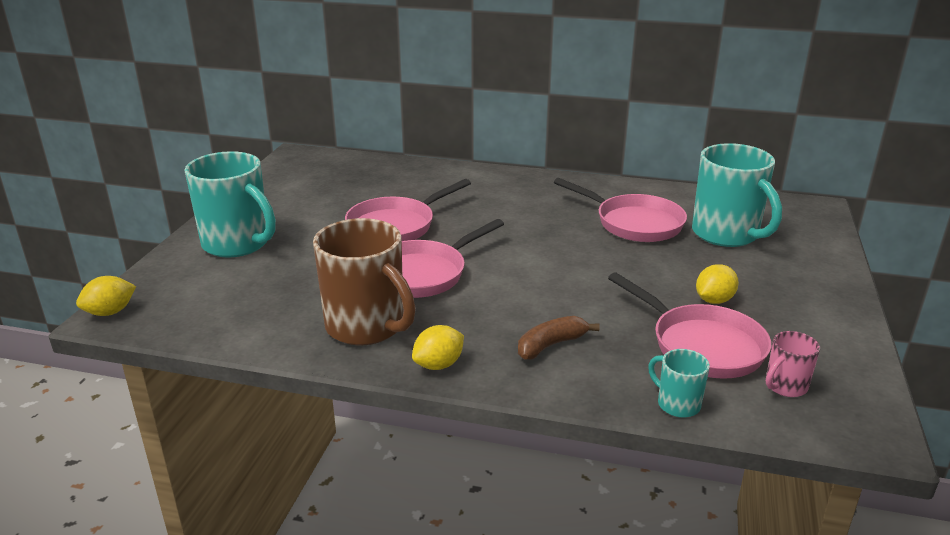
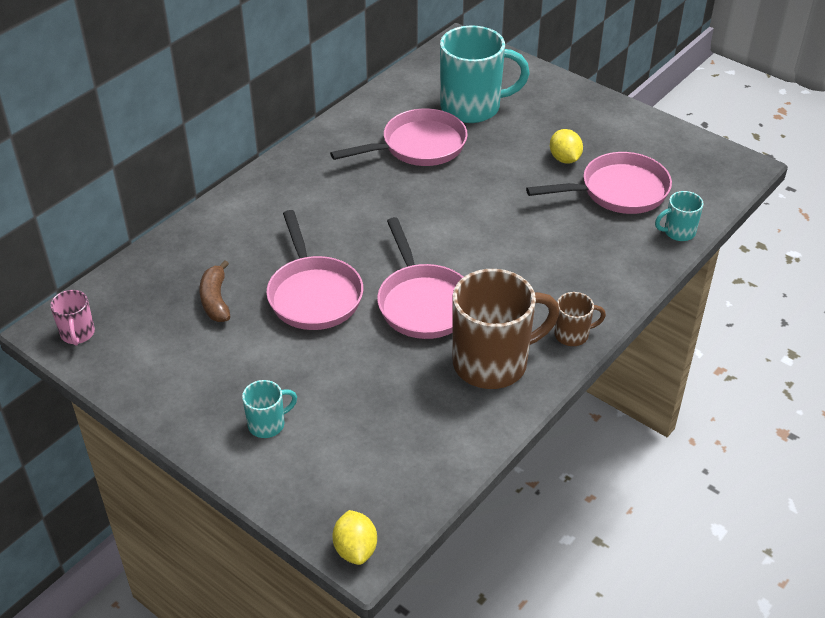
camera: 65 degrees left, 15 degrees up
turquoise mug [184,151,276,258] -> turquoise mug [242,380,297,438], size x0.47
yellow lemon [412,325,464,370] -> brown mug [554,292,606,346]
brown banana [518,316,600,360] -> brown banana moved to [199,260,230,322]
pink mug [766,331,820,397] -> pink mug moved to [50,290,95,346]

